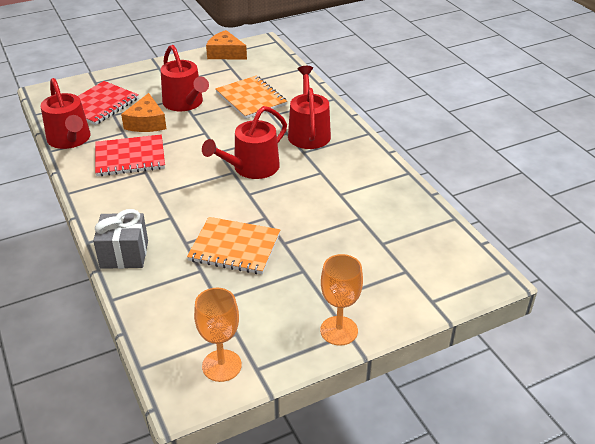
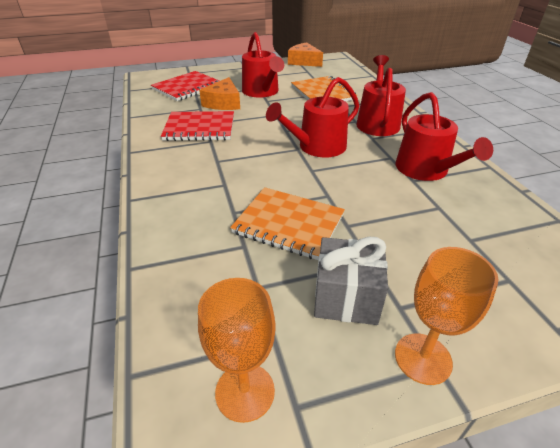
camera: 10 degrees right, 0 degrees up
red watering can [41,78,91,149] -> red watering can moved to [395,92,493,181]
grey gift [93,209,148,269] -> grey gift moved to [314,237,388,325]

